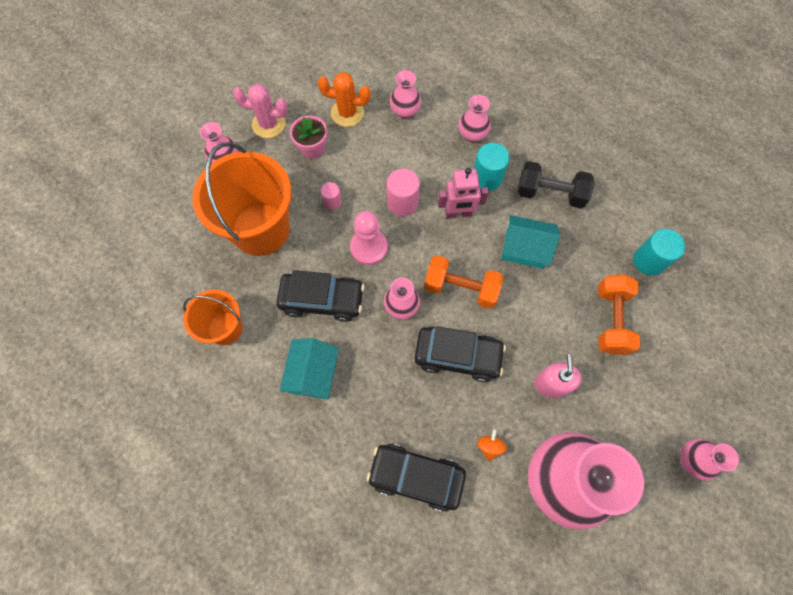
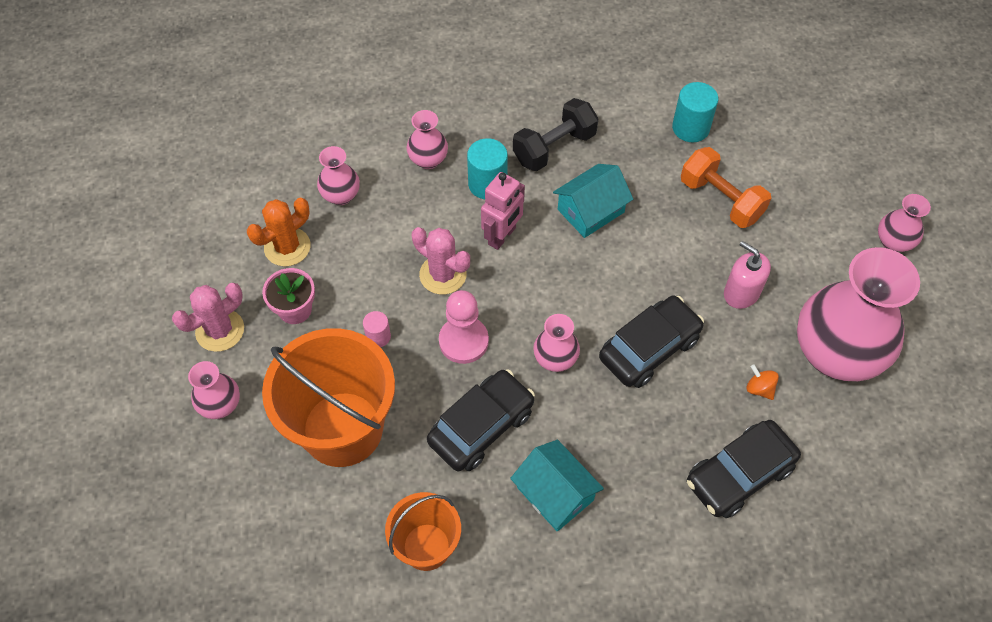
camera: 50 degrees left, 10 degrees down
pink cylinder [387,169,420,216] -> pink cactus [412,227,470,294]
orange dumbbell [424,255,503,309] -> none

